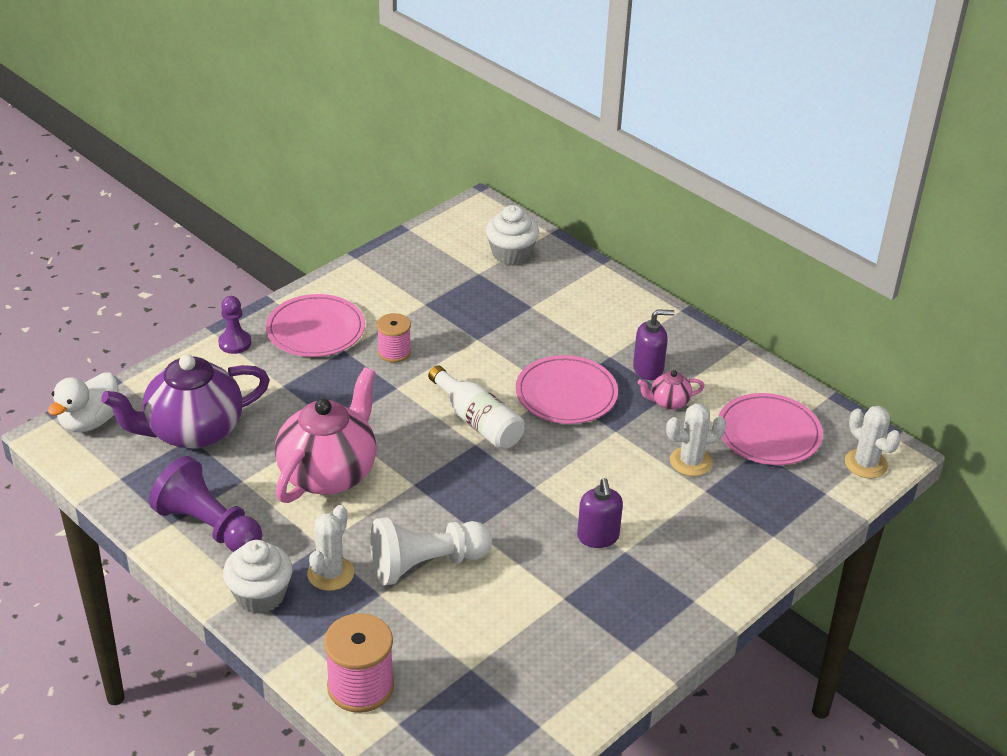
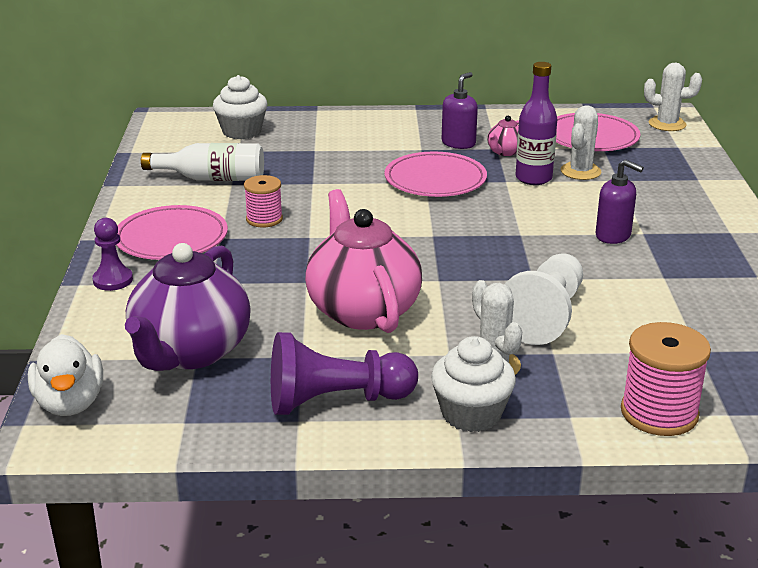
camera: 45 degrees left, 10 degrees down
white bottle [428,365,525,450] -> white bottle moved to [141,143,264,181]
none -> purple bottle [516,62,557,185]

